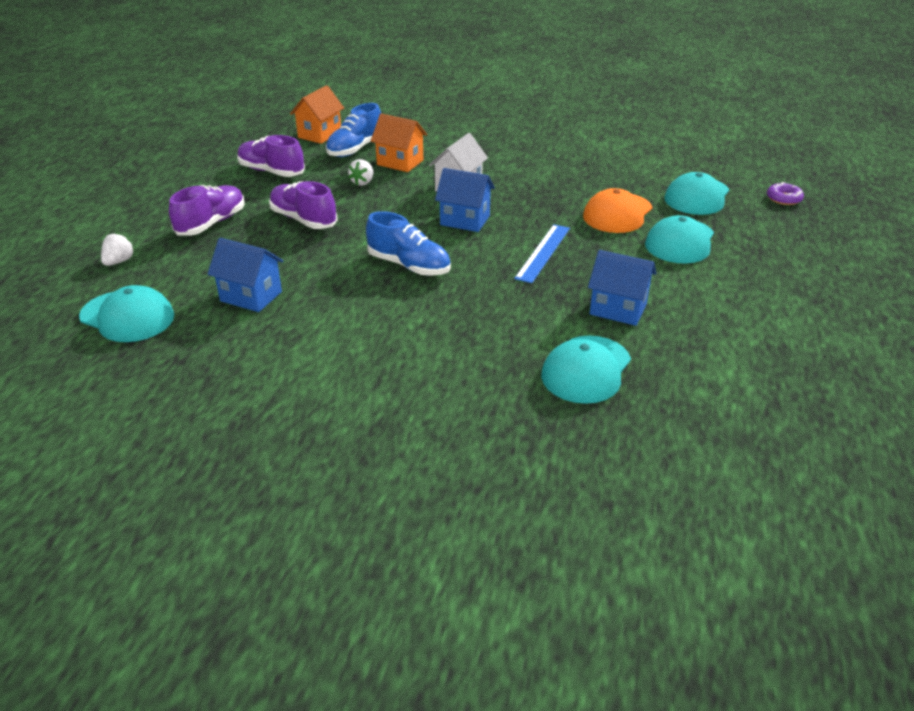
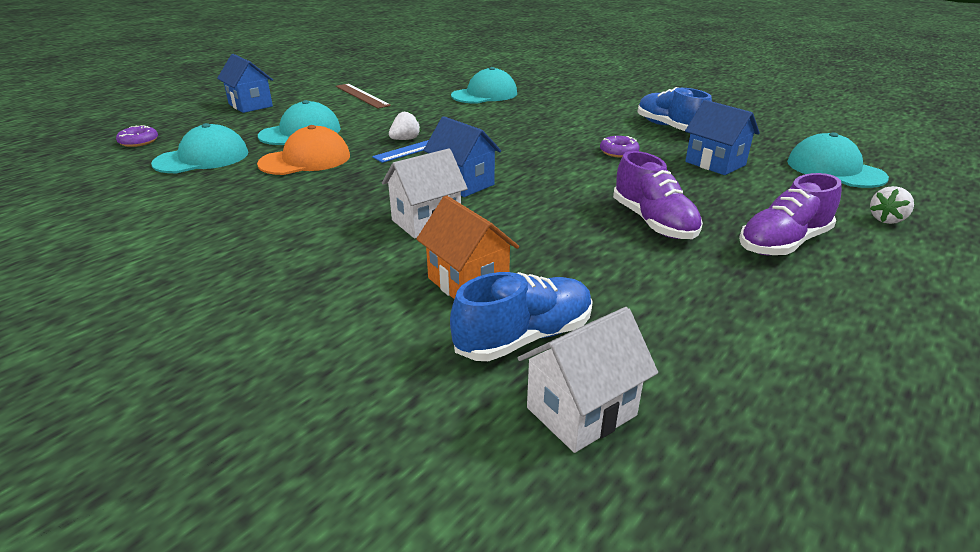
camera: 155 degrees left, 5 degrees down
purple shoe [237,135,305,177] -> none
orange house [290,85,344,144] -> white house [518,307,658,453]
white strawberry [348,159,373,186] -> white strawberry moved to [389,111,421,140]
blue shoe [366,211,451,276] -> blue shoe moved to [638,87,712,131]
blue house [588,250,656,326] -> blue house moved to [217,54,273,113]
none -> brown ruler [336,84,391,109]
none -> purple donut [600,136,640,158]

